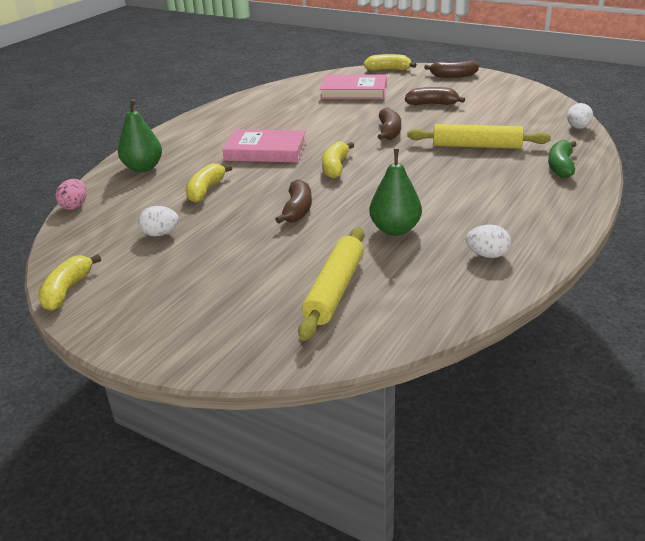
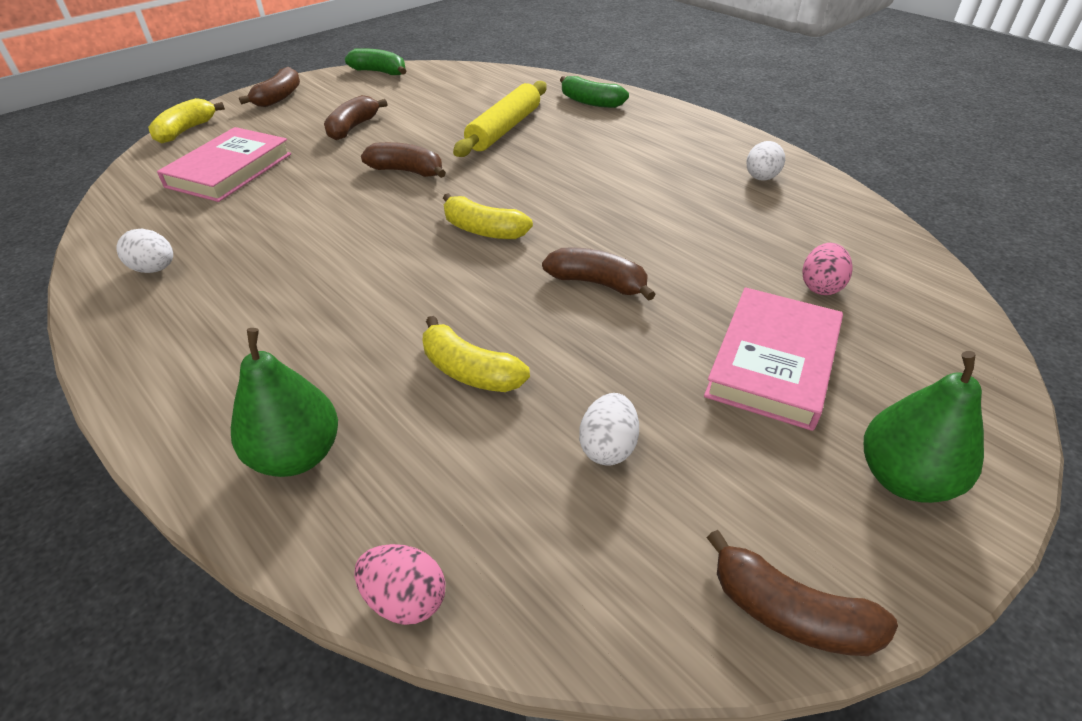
camera: 75 degrees left, 10 degrees up
yellow banana [38,254,101,311] -> brown banana [707,530,898,656]
pink book [222,129,307,162] -> pink book moved to [704,287,843,431]
yellow rolling pin [298,227,364,341] -> pink egg [802,243,853,295]
green pear [369,149,422,236] -> green pear moved to [864,351,984,503]
white egg [567,103,593,129] -> white egg moved to [117,229,173,273]
none -> green banana [345,48,406,75]

